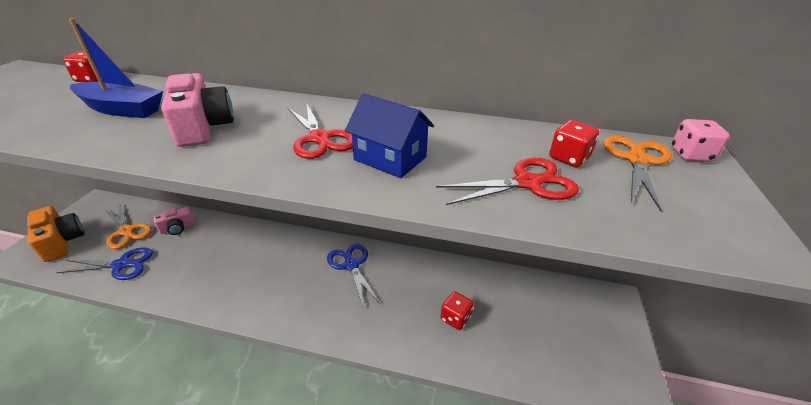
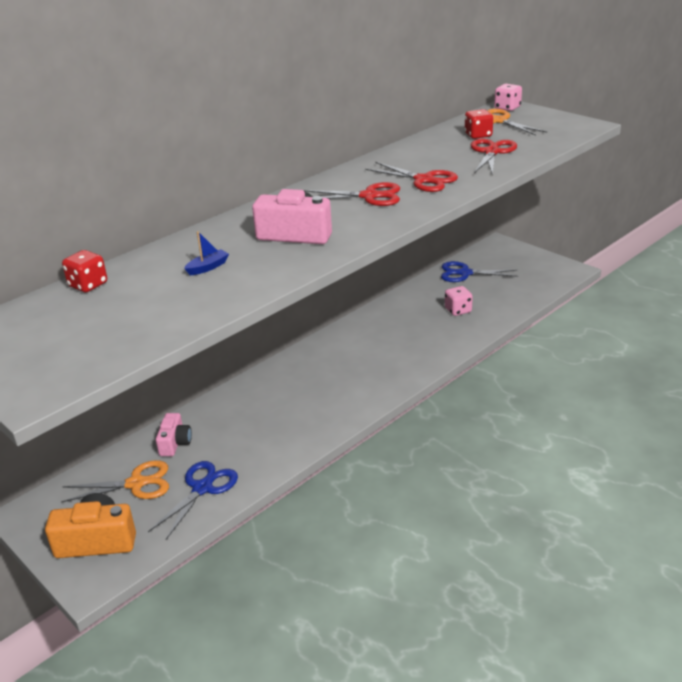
camera: 55 degrees left, 5 degrees down
blue boat [69,18,163,118] -> blue boat [184,231,229,275], size x0.47
blue scissors [327,244,379,309] -> blue scissors moved to [441,261,519,282]
blue house [345,93,434,178] -> red scissors [365,162,458,192]
red dice [440,291,474,330] -> pink dice [445,286,473,316]

